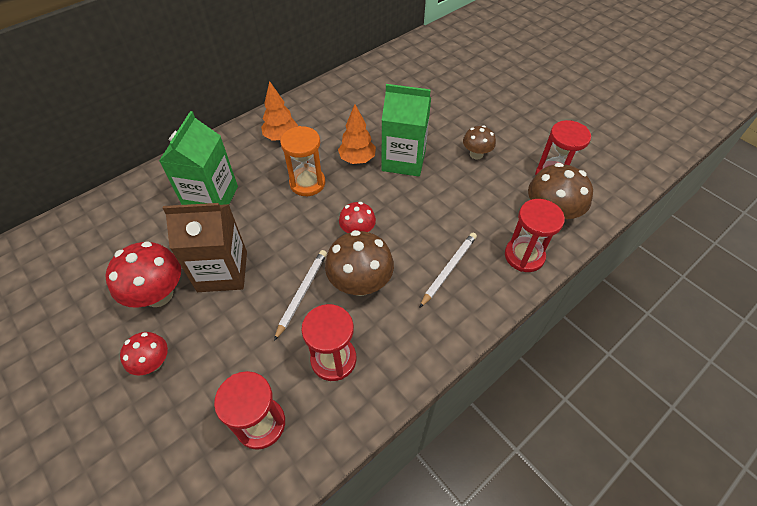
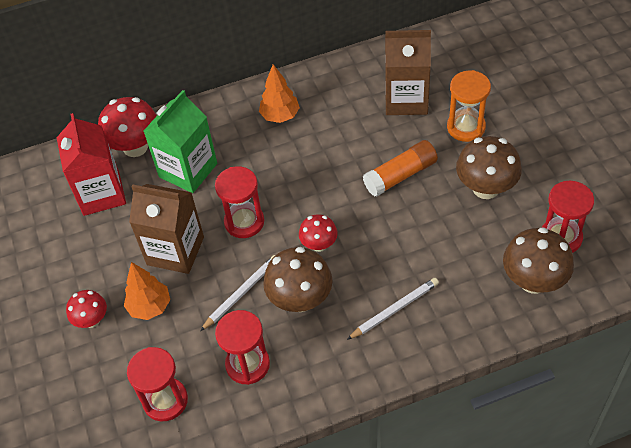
camera: 25 degrees right, 0 degrees up
red mushroom [105,241,181,308] -> red mushroom moved to [98,97,157,157]
orange hourglass [280,126,325,196] -> orange hourglass moved to [447,70,491,142]
orange tree [338,104,376,164] -> orange tree moved to [124,262,170,320]
green carton [381,84,431,177] -> orange glue stick [363,140,438,197]
brown mushroom [463,125,496,160] -> brown mushroom [456,136,522,199], size x1.69
red hourglass [505,199,565,272] -> red hourglass moved to [215,166,264,238]
none -> red carton [57,113,126,216]
none -> brown carton [385,30,431,115]

